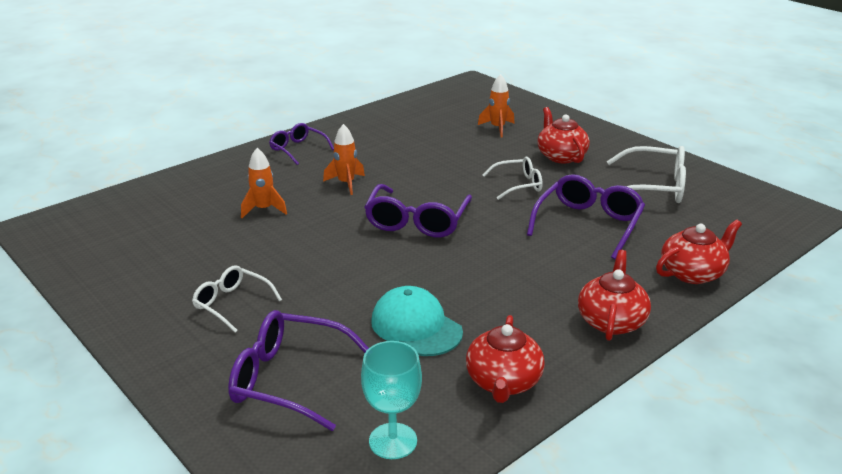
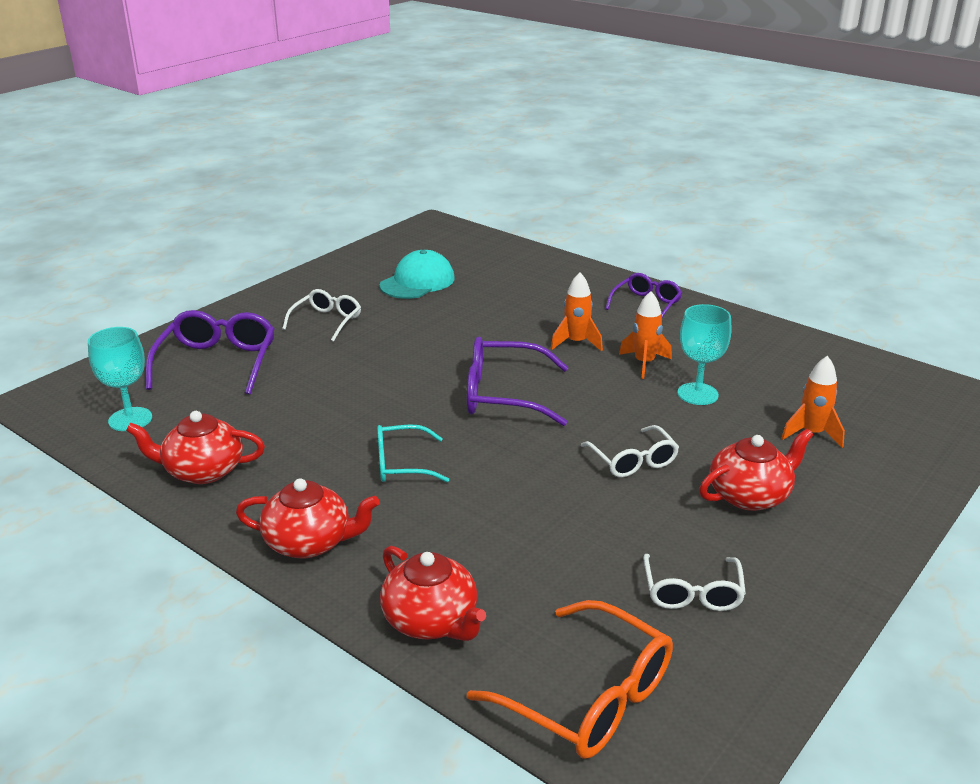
camera: 80 degrees right, 0 degrees up
orange rocket [241,148,287,218] -> orange rocket moved to [619,291,672,379]
turquoise cap [371,286,463,356] -> turquoise cap moved to [379,250,455,299]
purple glasses [527,174,645,260] -> none
white glasses [607,146,686,203] -> white glasses [643,554,746,611], size x0.62
none -> turquoise glasses [377,424,449,482]
none -> orange glasses [467,600,673,759]
none -> turquoise goblet [677,304,731,405]

